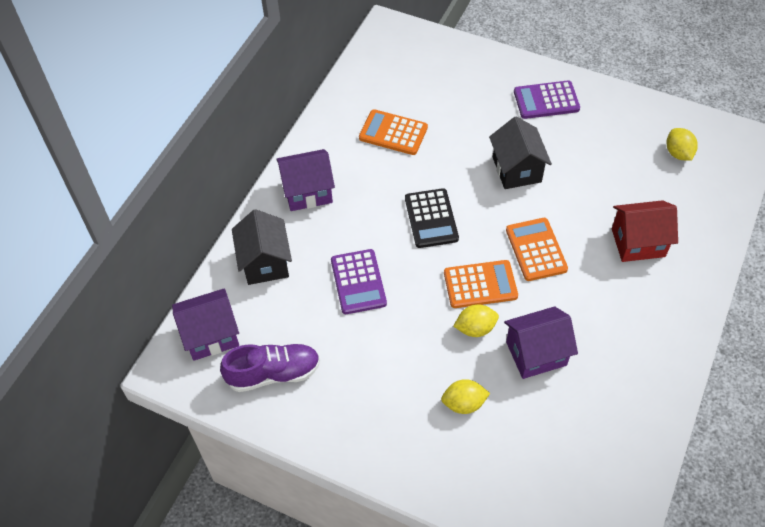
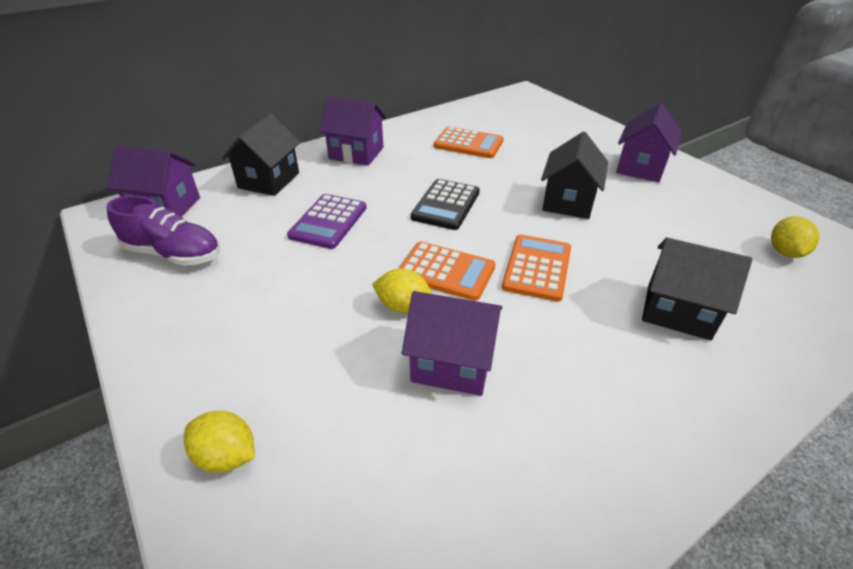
camera: 30 degrees right, 15 degrees down
orange calculator [359,109,428,155] -> orange calculator turned 150 degrees clockwise [434,127,504,158]
yellow lemon [441,379,490,414] -> yellow lemon moved to [184,411,255,473]
purple calculator [514,81,580,119] -> purple house [616,103,682,182]
red house [612,200,678,262] -> black house [642,237,752,340]

